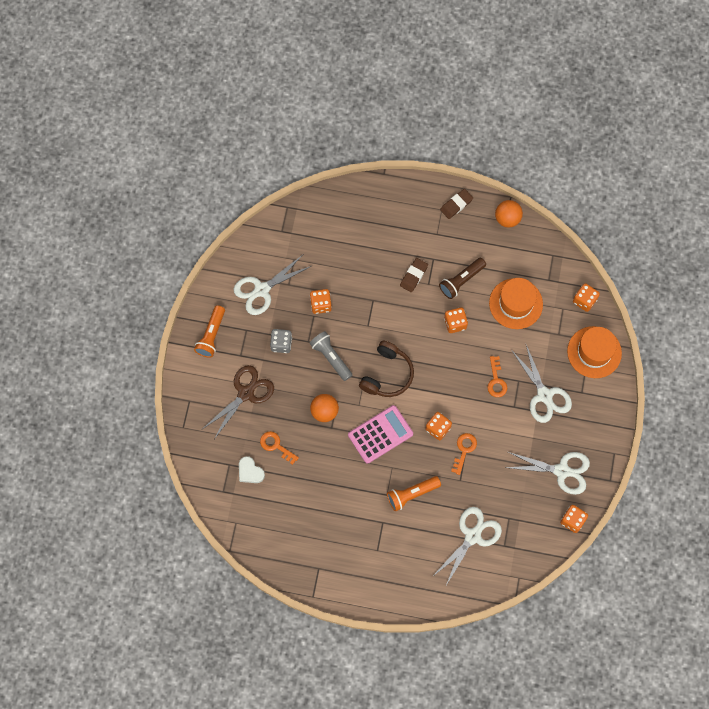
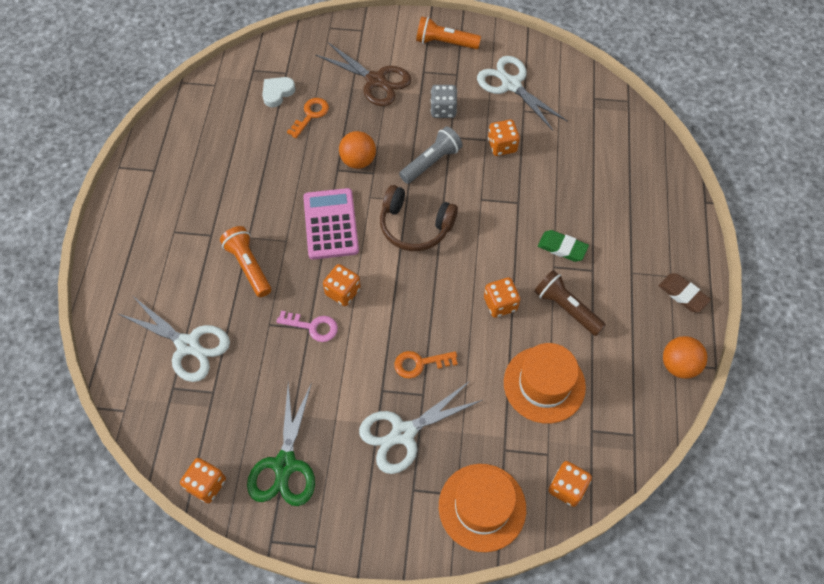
camera: 85 degrees right, 10 degrees down
pink calculator [348,405,413,464] -> pink calculator turned 150 degrees counterclockwise [303,188,359,260]
brown eraser [400,258,428,292] -> green eraser [538,230,589,262]
orange key [451,433,477,475] -> pink key [276,311,338,342]
white scissors [504,452,590,495] -> green scissors [247,382,315,506]

